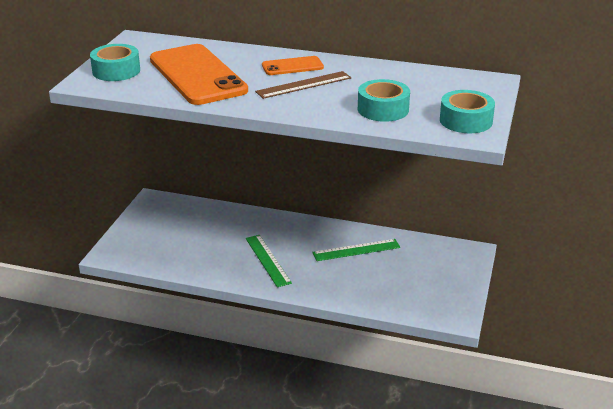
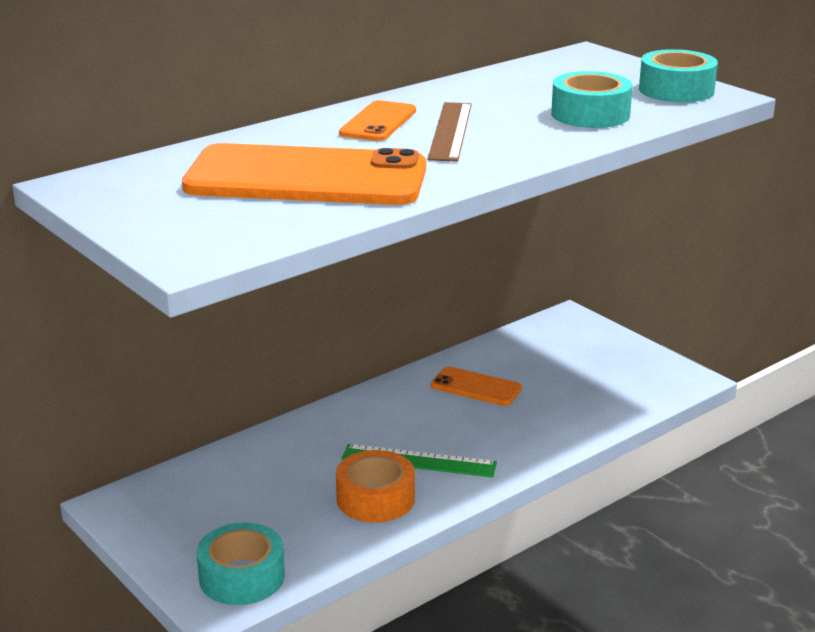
camera: 55 degrees left, 5 degrees down
turquoise tape [90,44,140,81] -> turquoise tape moved to [197,522,285,605]
green ruler [312,239,400,261] -> orange phone [431,366,522,406]
none -> orange tape [336,450,415,522]

